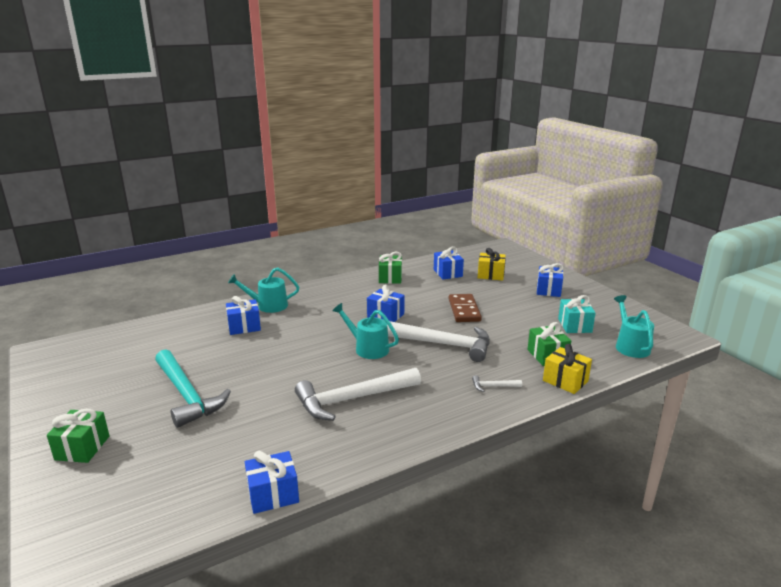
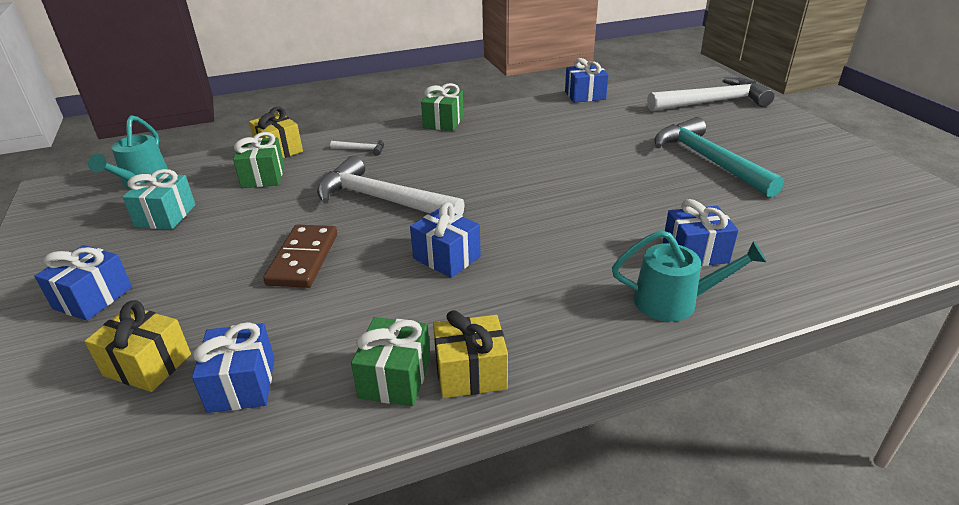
camera: 170 degrees left, 10 degrees up
green gift [47,409,109,463] -> green gift moved to [421,83,464,131]
white hammer [295,368,421,421] -> white hammer moved to [647,77,775,111]
turquoise watering can [332,303,399,359] -> none
none -> yellow gift [433,310,508,398]

